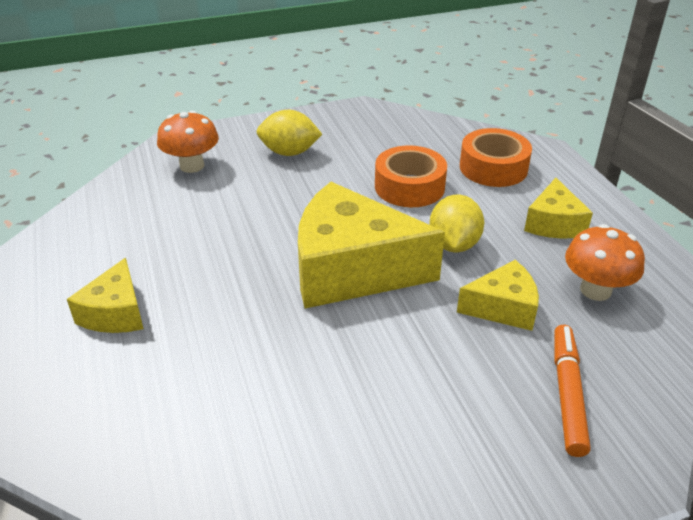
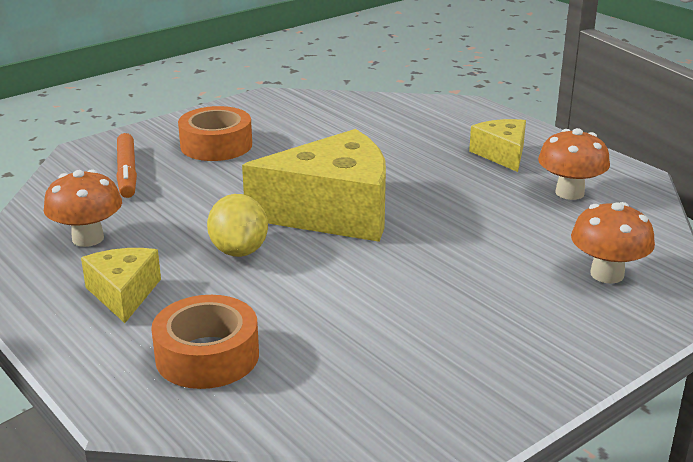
camera: 160 degrees right, 10 degrees down
yellow lemon [257,110,322,156] -> none
orange tape [375,145,447,207] -> orange tape moved to [178,106,252,161]
yellow cheese [457,260,539,331] -> none
none -> orange mushroom [538,128,610,200]

